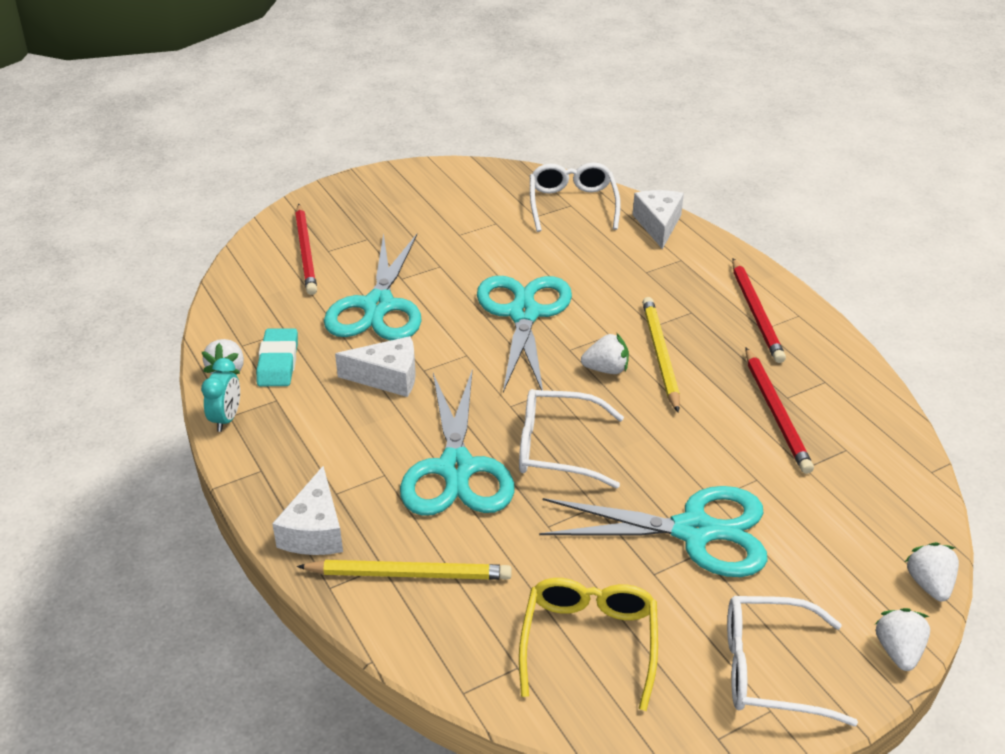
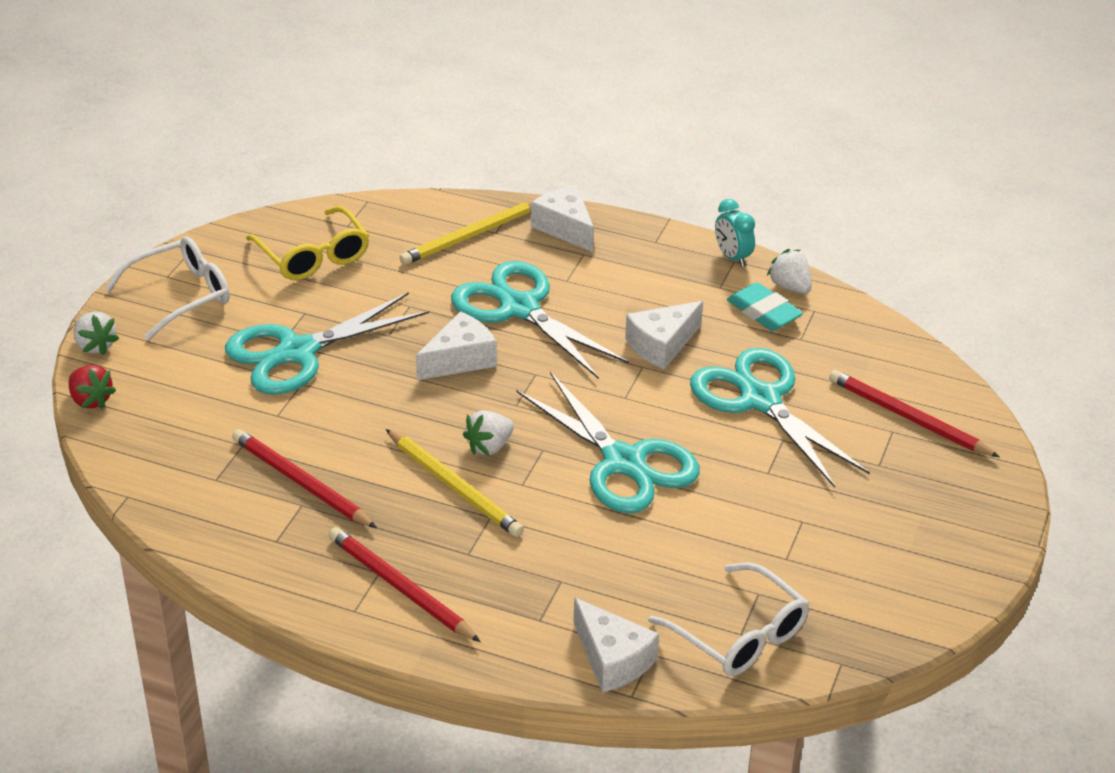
camera: 140 degrees right, 0 degrees up
white glasses [519,389,624,488] -> white cheese [416,311,497,380]
white strawberry [905,542,959,601] -> red strawberry [68,365,116,409]

